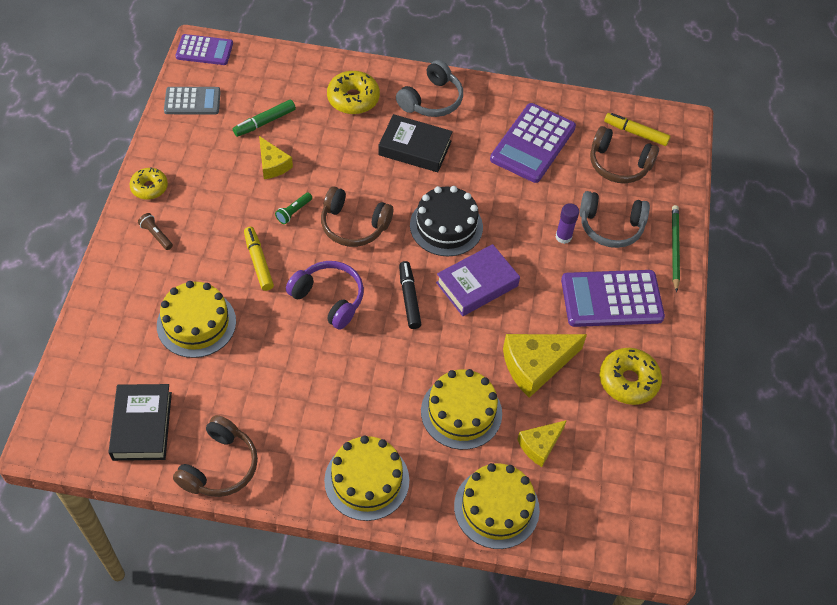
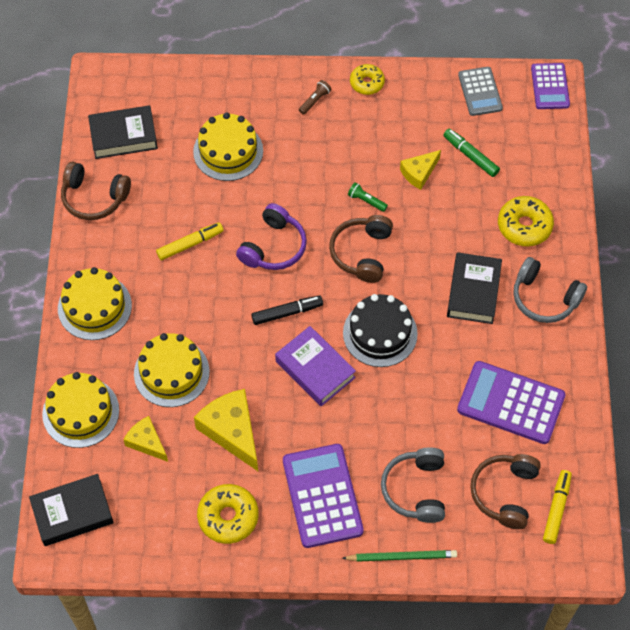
camera: 85 degrees right, 5 degrees up
yellow marker [244,227,274,291] -> yellow marker moved to [156,222,224,260]
purple glue stick [556,203,579,244] -> none
none -> black book [29,474,114,546]

